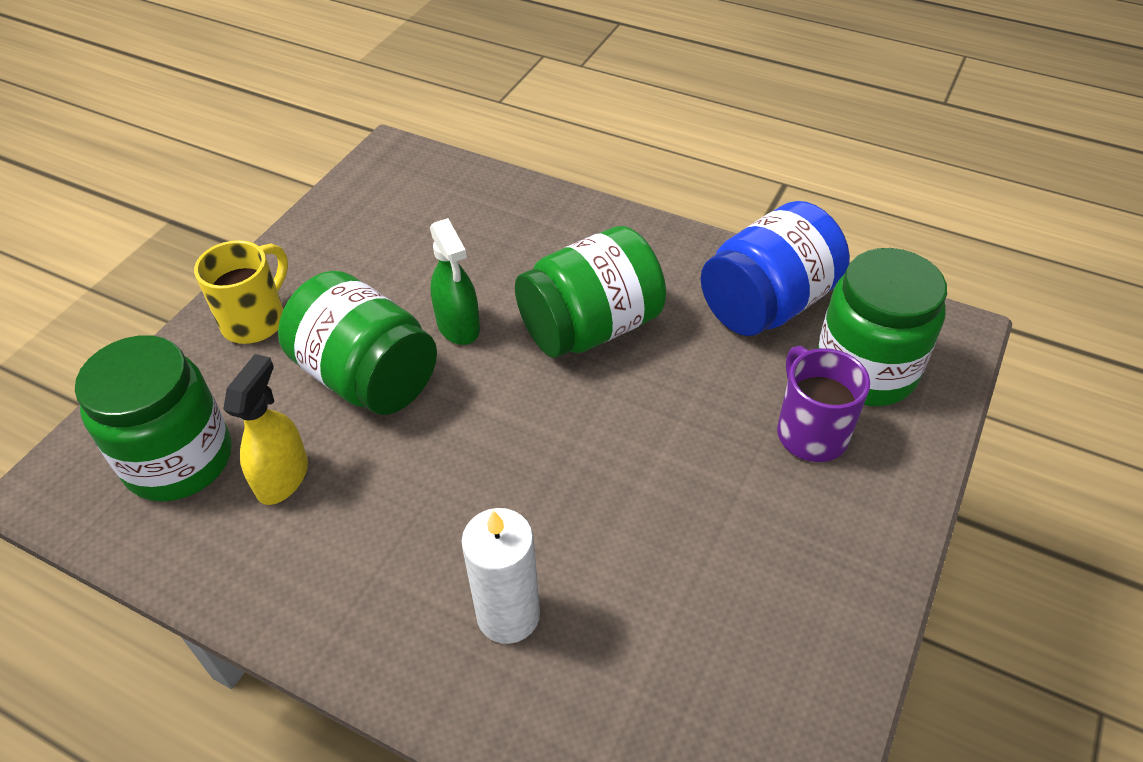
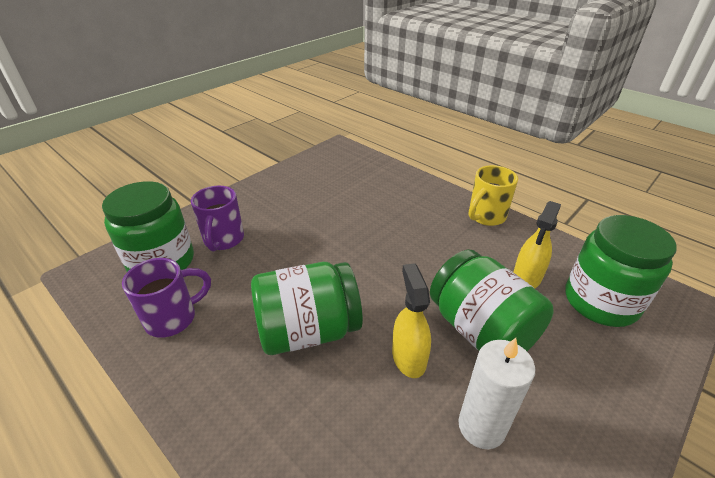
camera: 165 degrees left, 10 degrees down
yellow mug [194,240,288,344] -> yellow mug moved to [469,165,518,226]
green spray bottle [430,218,480,345] -> yellow spray bottle [392,263,431,378]
white candle [462,508,540,644] -> white candle moved to [458,338,535,449]
blue jar [701,201,850,336] -> purple mug [122,258,211,338]

